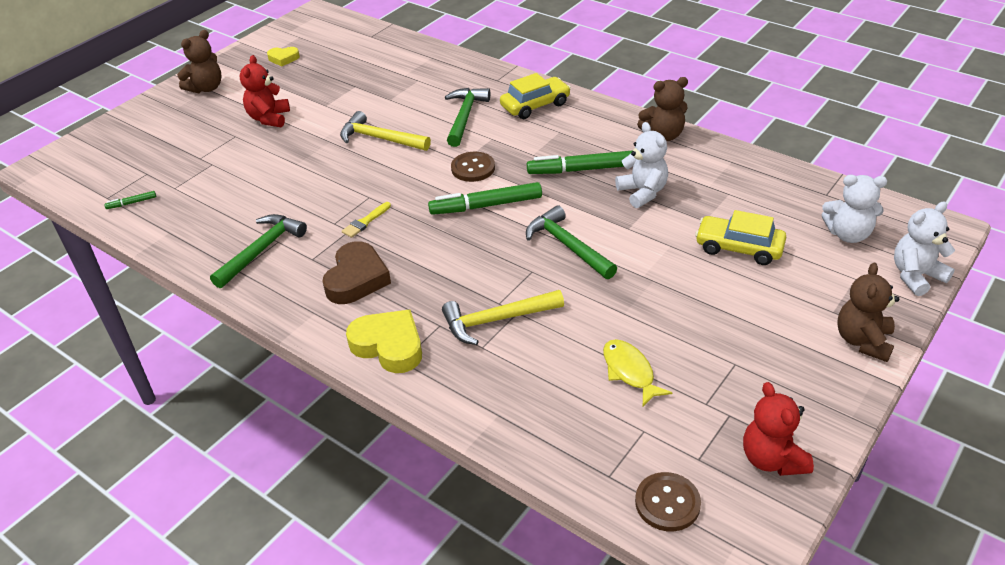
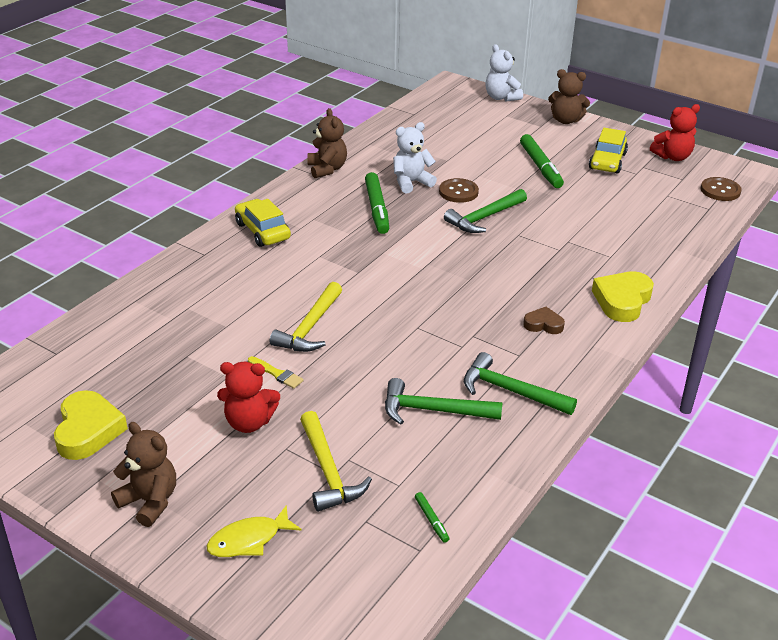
camera: 95 degrees left, 5 degrees down
yellow heart [267,47,300,66] -> yellow heart [54,390,128,460], size x1.77
brown heart [322,241,391,304] -> brown heart [523,307,565,334], size x0.57
yellow brush [342,202,391,238] -> yellow brush moved to [248,356,304,389]
green marker [428,182,542,215] -> green marker moved to [520,134,564,188]
yellow hammer [442,290,564,345] -> yellow hammer moved to [300,411,372,512]
green hammer [445,88,490,147] -> green hammer moved to [385,378,502,424]
brown button [451,152,495,182] -> brown button moved to [439,178,479,203]
yellow fish [603,339,673,406] -> yellow fish moved to [206,505,302,557]
yellow car [695,210,786,265] -> yellow car moved to [589,128,628,174]
white teddy bear [822,175,887,243] -> none

